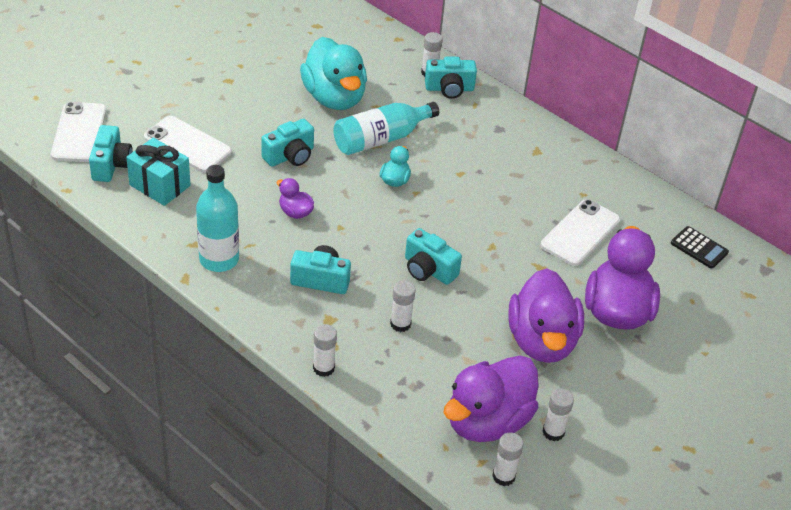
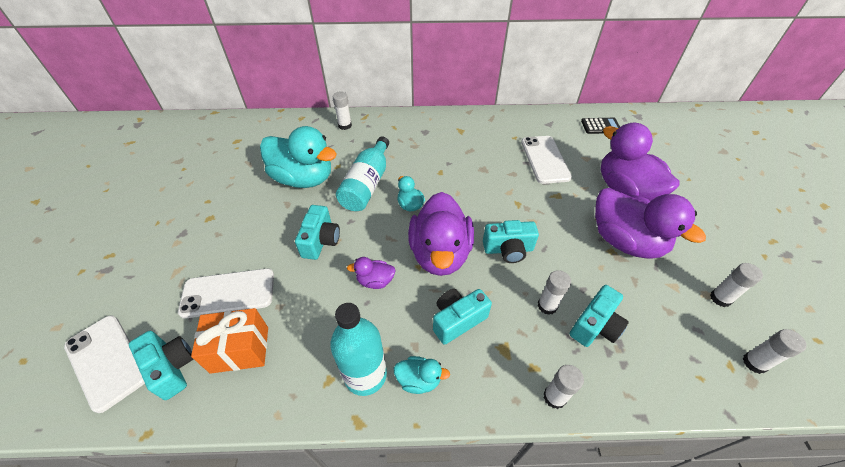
camera: 40 degrees left, 5 degrees up
turquoise gift [126,137,190,206] -> orange gift [191,308,268,374]
turquoise camera [425,56,477,99] -> turquoise camera moved to [570,285,629,347]
purple duck [443,355,539,442] -> purple duck moved to [408,192,474,276]
none -> turquoise duck [394,356,450,394]

